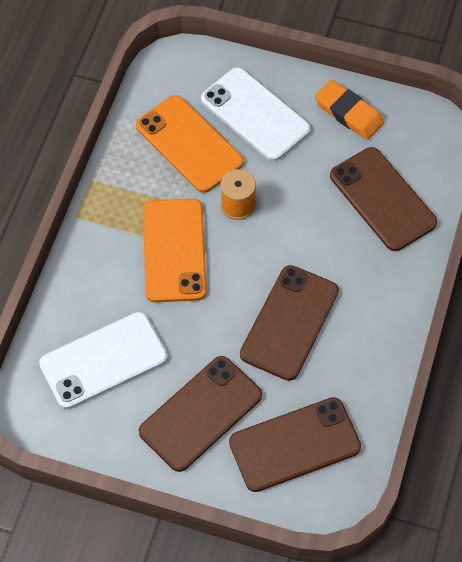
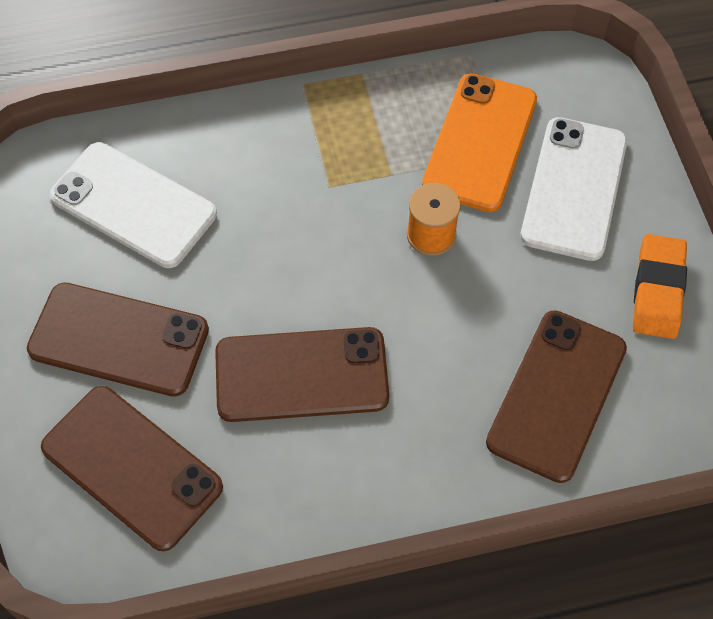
camera: 60 degrees right, 0 degrees up
orange phone [143,199,207,303] -> none

